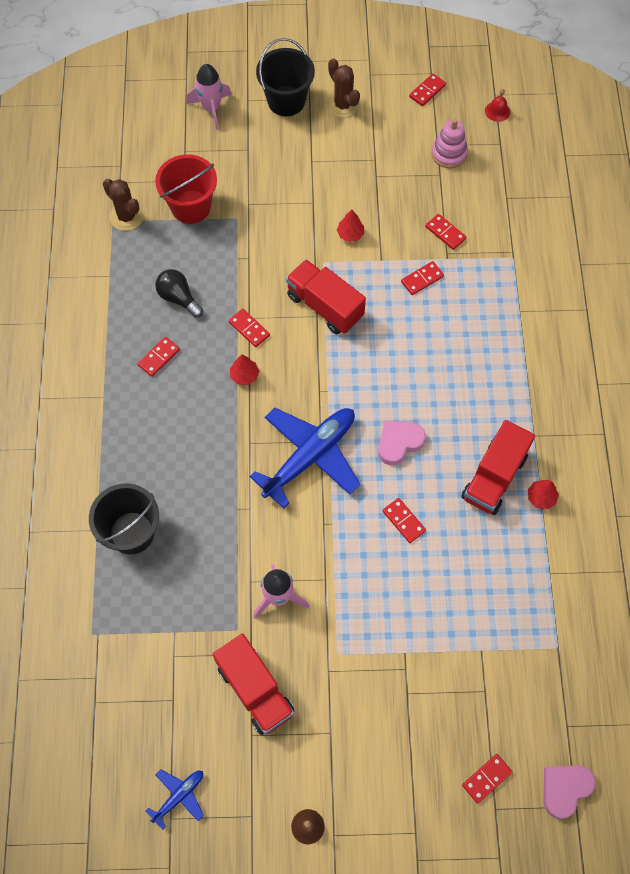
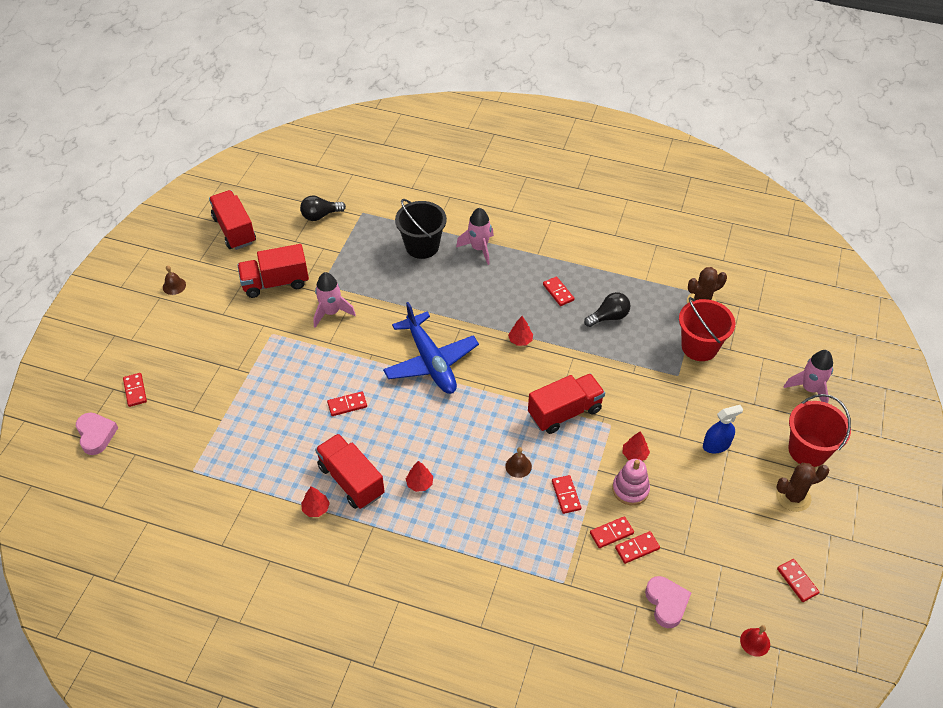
camera: 110 degrees right, 15 degrees down
blue plane [146,769,204,830] -> red truck [209,190,256,250]
red domino [229,309,270,347] -> red domino moved to [615,531,660,564]
black bucket [256,38,315,116] -> red bucket [788,394,851,467]
pink heart [378,420,426,465] -> pink heart moved to [645,576,691,628]
pink stacking toy [432,119,468,168] -> pink stacking toy moved to [612,459,650,505]
none -> black light bulb [300,195,346,221]
none -> red tree [406,461,433,492]
none -> pink rocket [456,208,494,265]
none -> brown bell [505,447,532,478]
none -> blue spray bottle [703,405,743,453]

